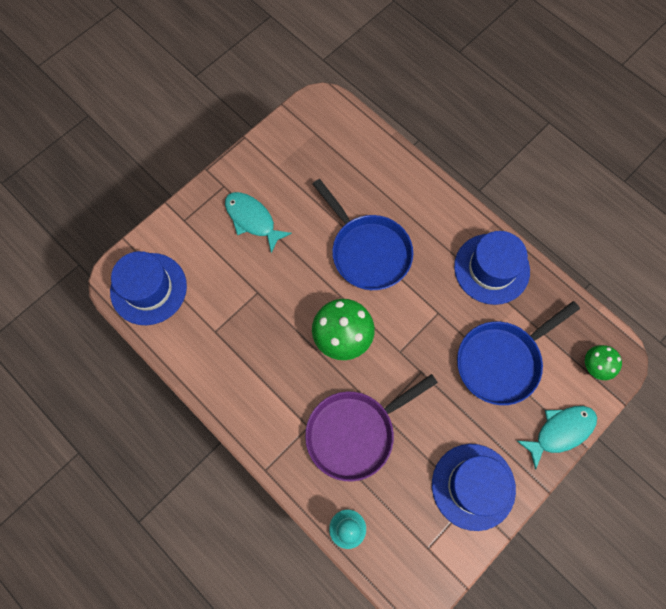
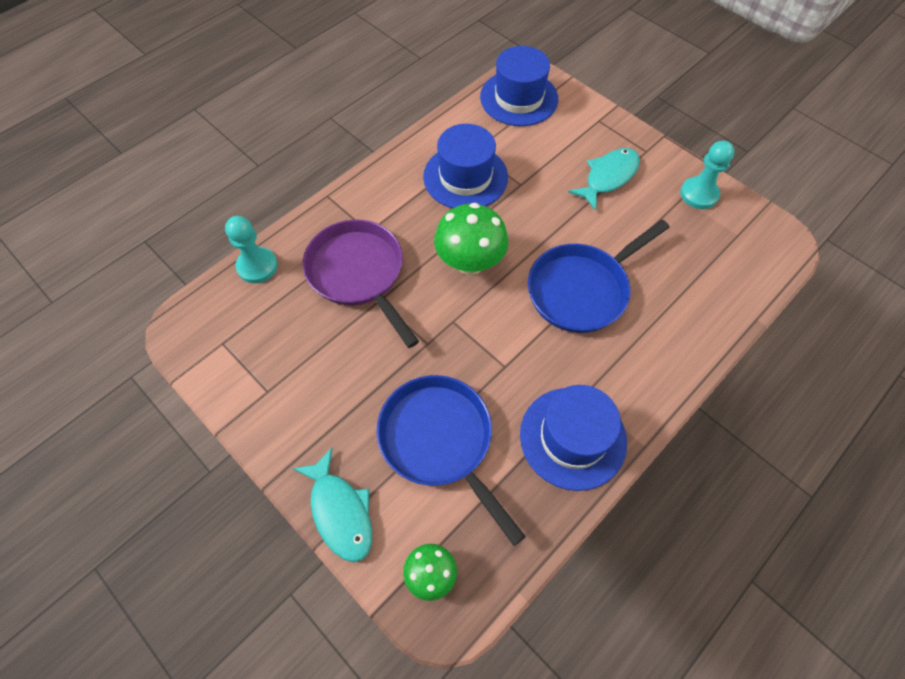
camera: 90 degrees right, 10 degrees down
blue hat [432,444,516,531] -> blue hat moved to [423,124,508,208]
none -> turquoise pawn [680,140,734,209]

